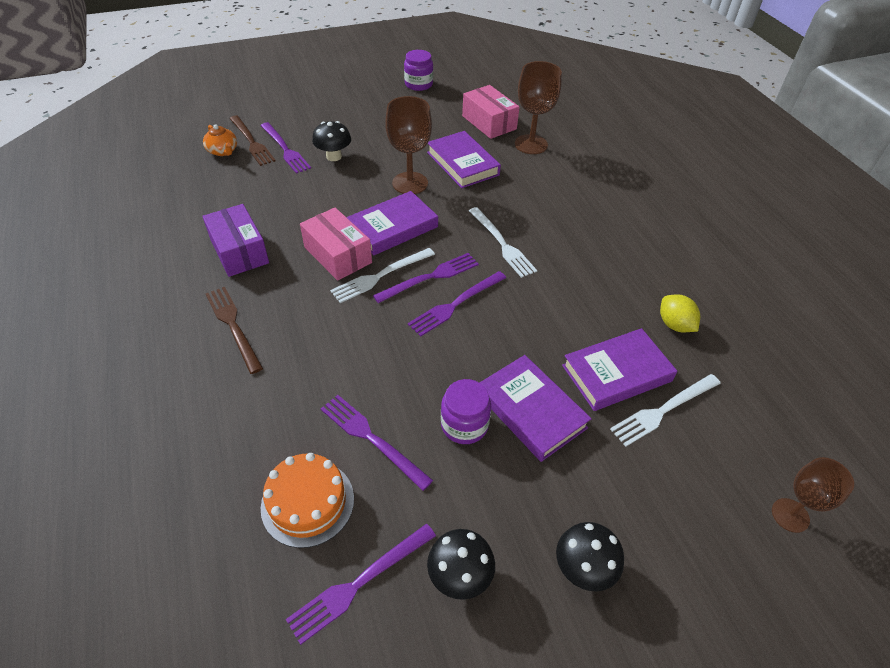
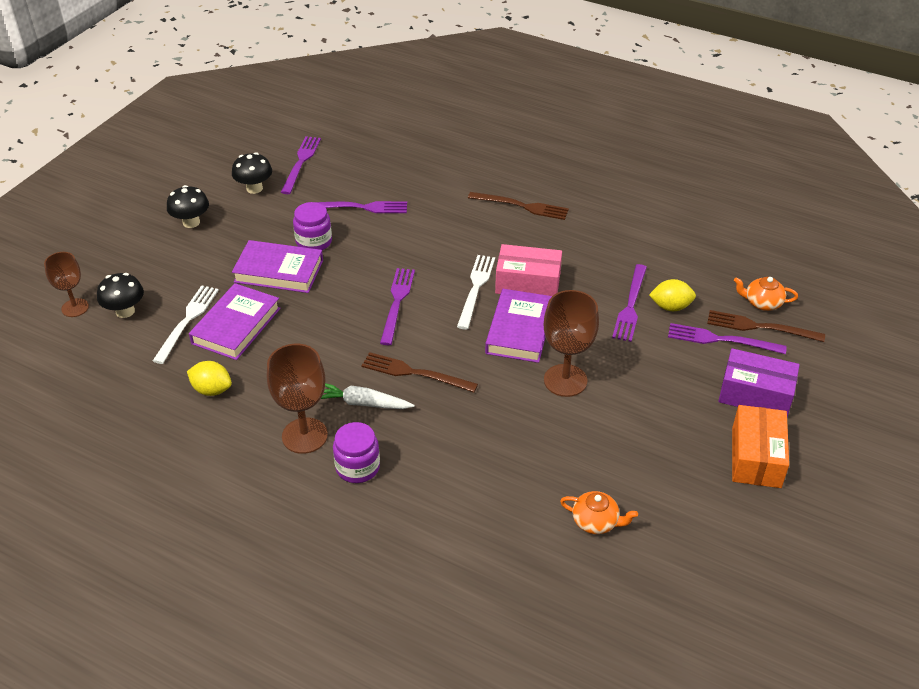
camera: 140 degrees right, 5 degrees down
purple box [202,204,269,277] -> purple box moved to [718,348,800,417]
orange cake [261,453,354,548] -> none
black mushroom [312,121,351,161] -> black mushroom moved to [97,273,144,318]
purple fork [373,253,479,303] -> purple fork moved to [612,264,647,342]
purple jar [404,50,433,91] -> purple jar moved to [333,422,380,483]
purple book [427,131,501,188] -> none
pink box [462,85,520,139] -> orange teapot [560,491,638,534]
white fork [469,207,537,278] -> brown fork [361,352,478,393]
brown goblet [515,61,562,154] -> brown goblet moved to [267,344,328,454]
none -> white carrot [321,383,415,409]
none -> yellow lemon [649,279,696,311]
none -> orange box [732,405,789,488]

